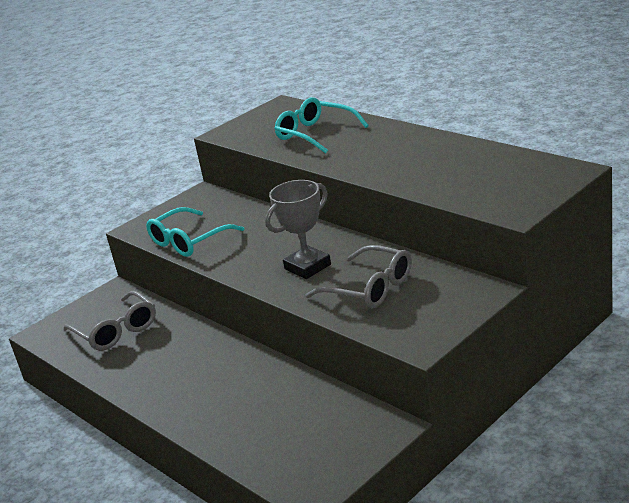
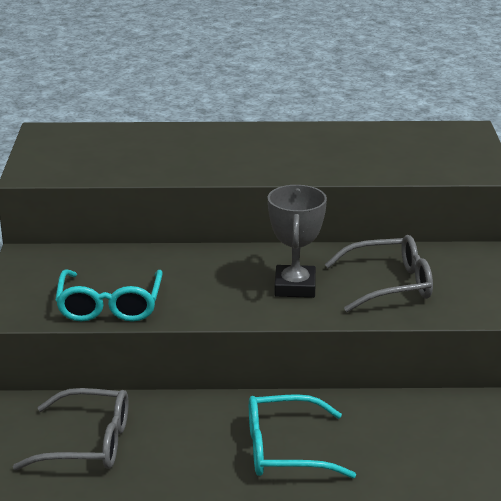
camera: 50 degrees left, 0 degrees up
turquoise glasses [274,97,369,154] -> turquoise glasses moved to [249,394,356,479]

